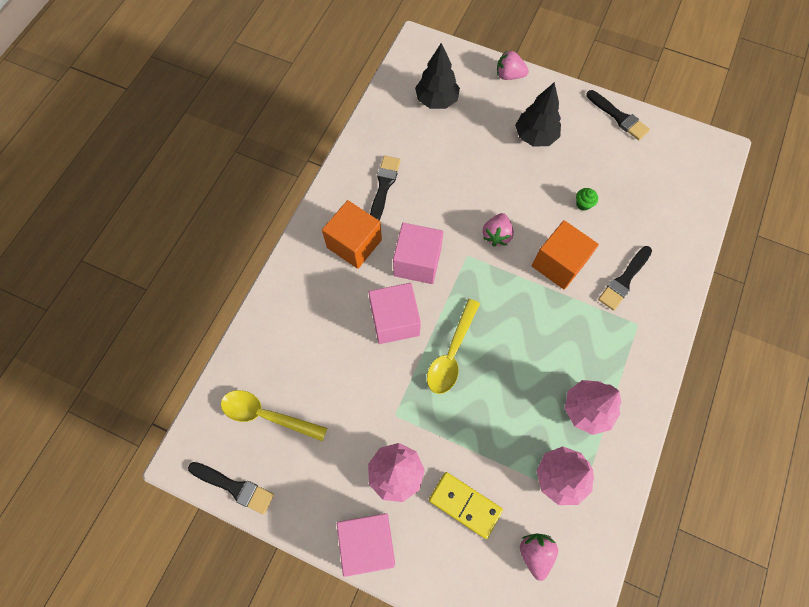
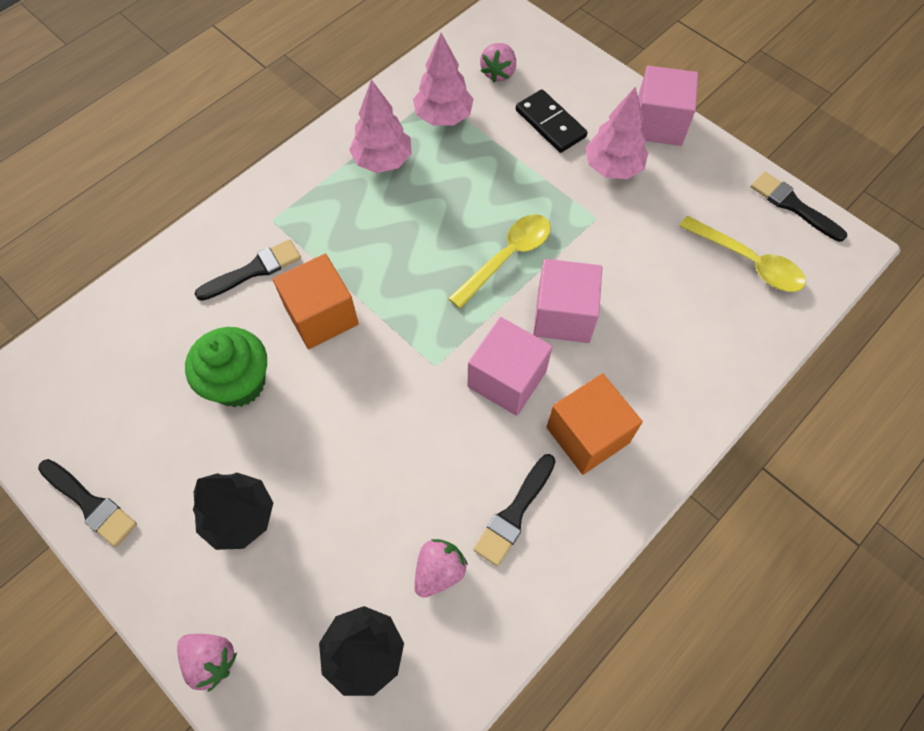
camera: 160 degrees left, 5 degrees down
yellow domino [429,472,503,539] -> black domino [516,89,588,153]
pink strawberry [483,213,514,246] -> pink strawberry moved to [414,539,468,598]
green cupcake [576,188,598,211] -> green cupcake [185,327,267,407], size x2.37
black brush [587,90,650,140] -> black brush turned 150 degrees clockwise [38,459,137,547]

